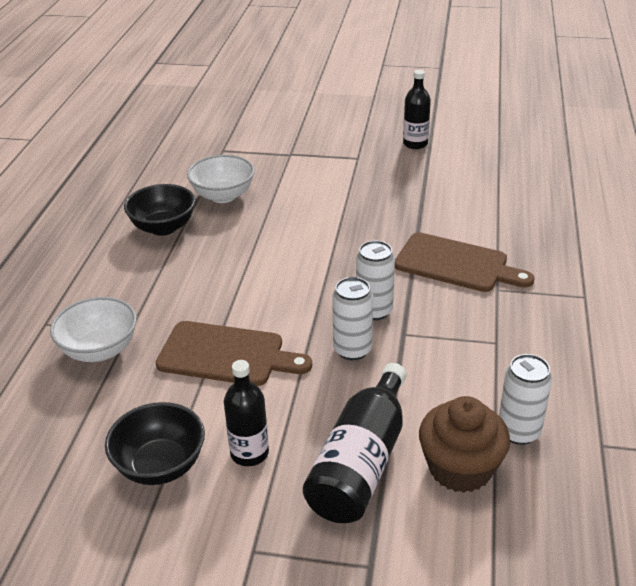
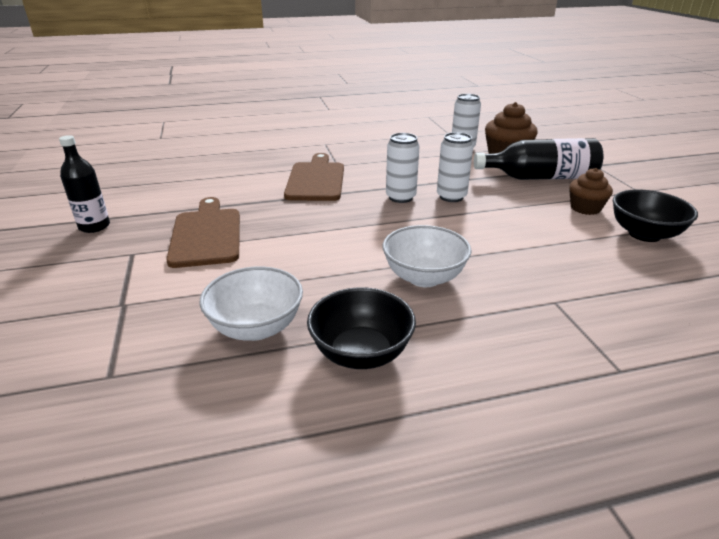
camera: 115 degrees left, 5 degrees down
white bowl [50,297,137,362] -> white bowl moved to [383,225,472,287]
brown cutting board [155,321,312,386] -> brown cutting board moved to [166,197,240,268]
black bottle [224,360,269,466] -> brown cupcake [569,168,613,215]

